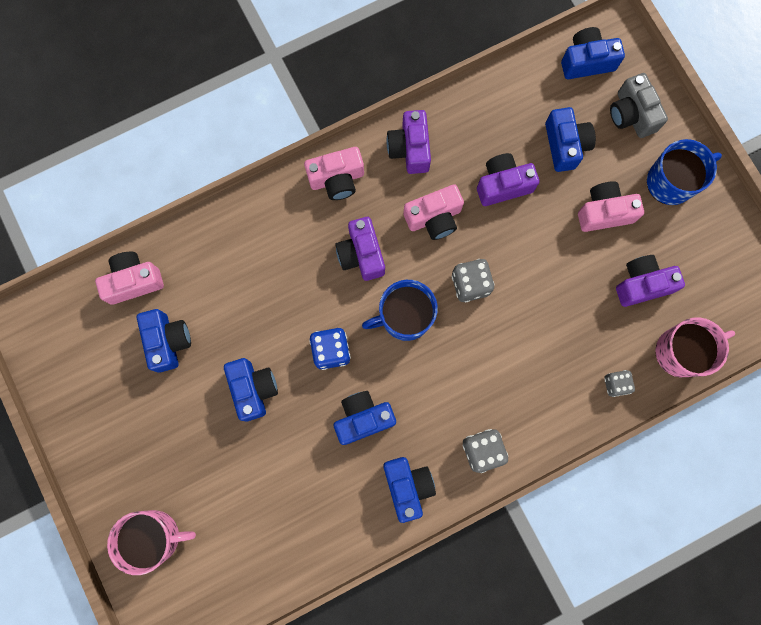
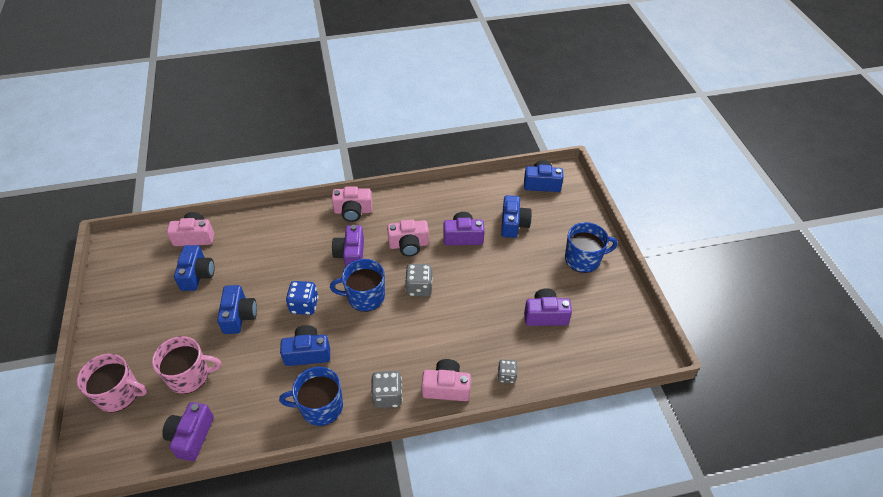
camera: 15 degrees right, 30 degrees down
blue camera [383,457,436,523] -> blue mug [279,367,343,426]
purple camera [386,110,431,174] -> purple camera moved to [162,402,214,461]
pink camera [578,181,644,232] -> pink camera moved to [422,359,471,401]
grey camera [610,73,668,138] -> none
pink mug [655,317,735,377] -> pink mug moved to [152,336,221,394]

